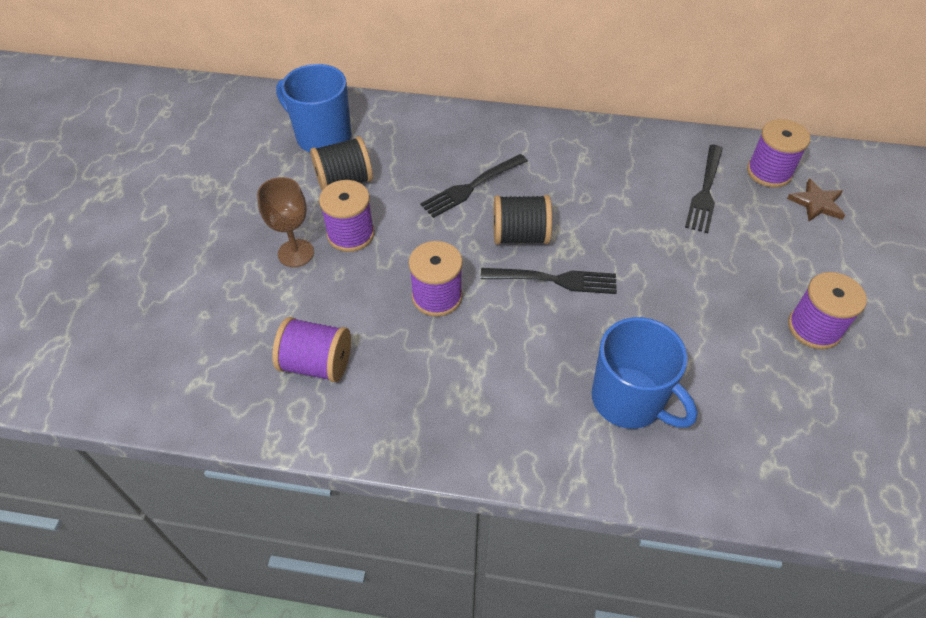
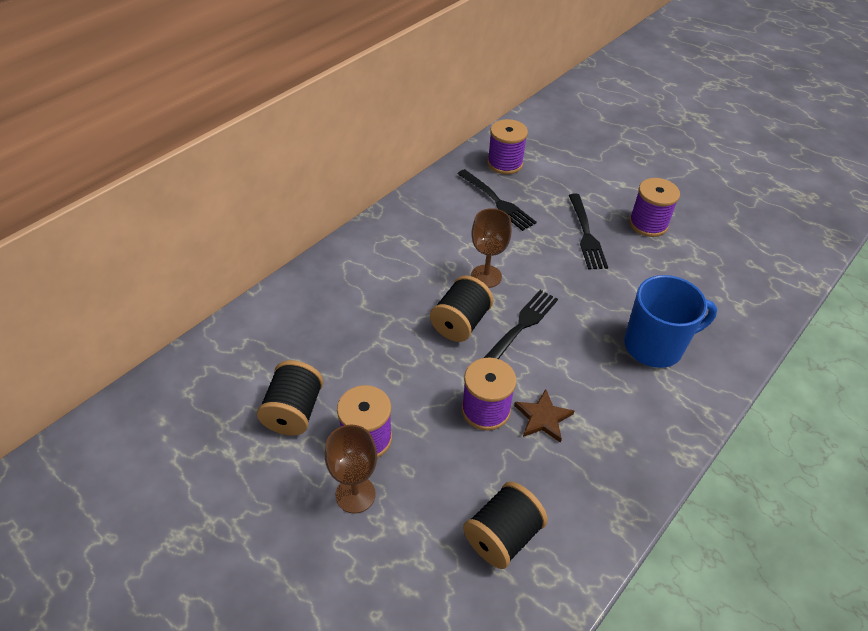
camera: 60 degrees left, 5 degrees down
purple spool [273,317,351,382] -> black spool [463,482,548,569]
blue mug [276,64,351,152] -> none
black fork [420,154,528,218] -> black fork moved to [569,194,608,270]
brown star [787,178,845,221] -> brown star moved to [514,389,574,443]
none -> brown goblet [471,208,512,288]

